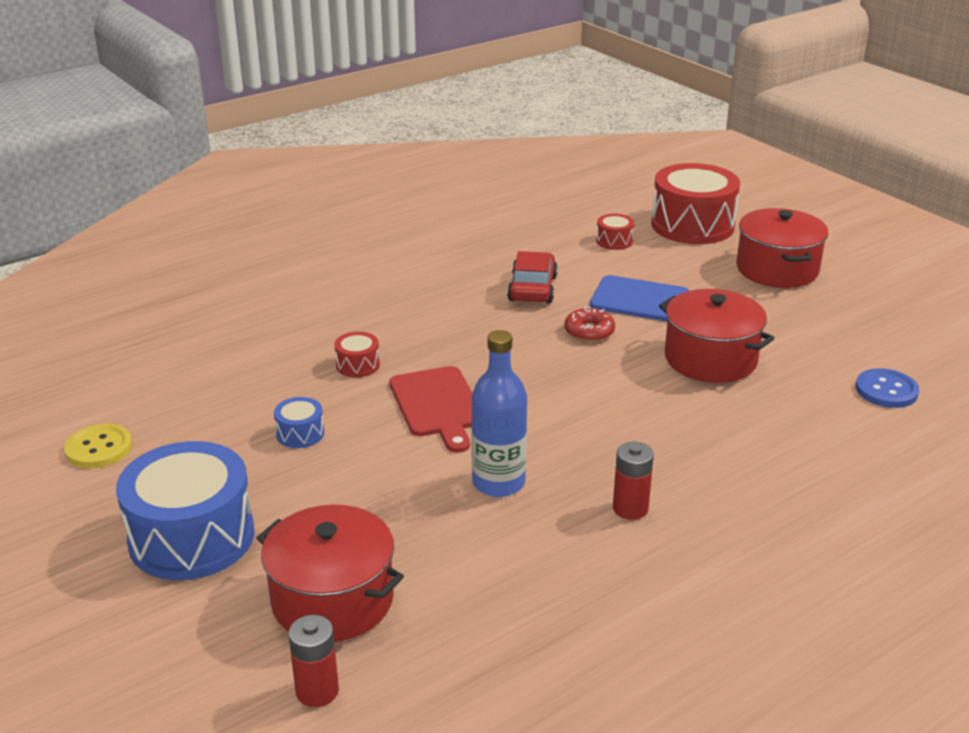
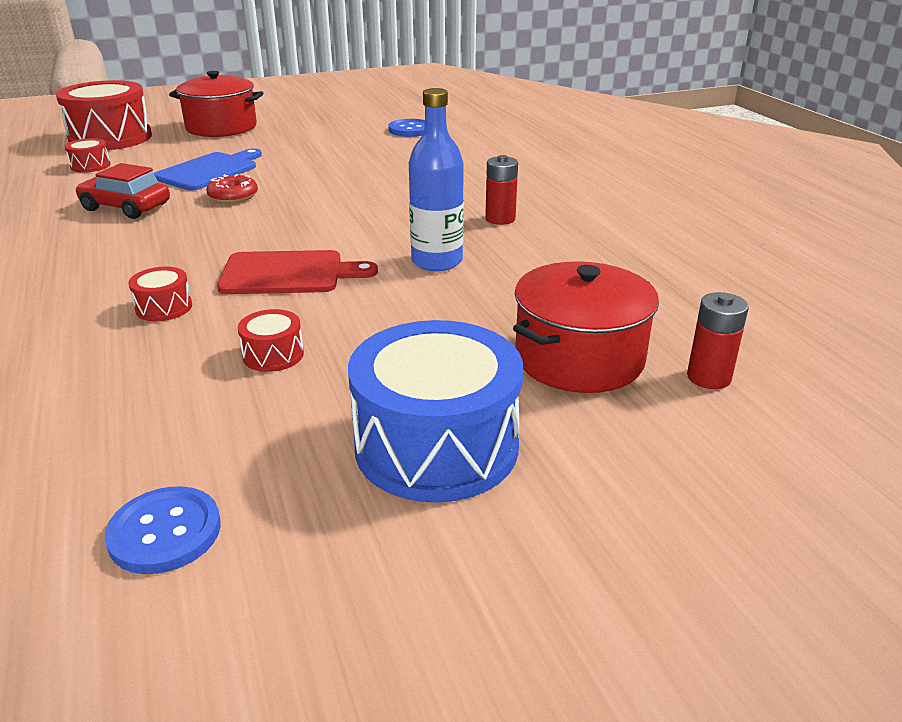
camera: 75 degrees left, 0 degrees up
yellow button [64,424,132,468] -> blue button [105,486,221,574]
blue drum [274,397,324,448] -> red drum [238,309,304,372]
red pot [659,289,775,383] -> none

